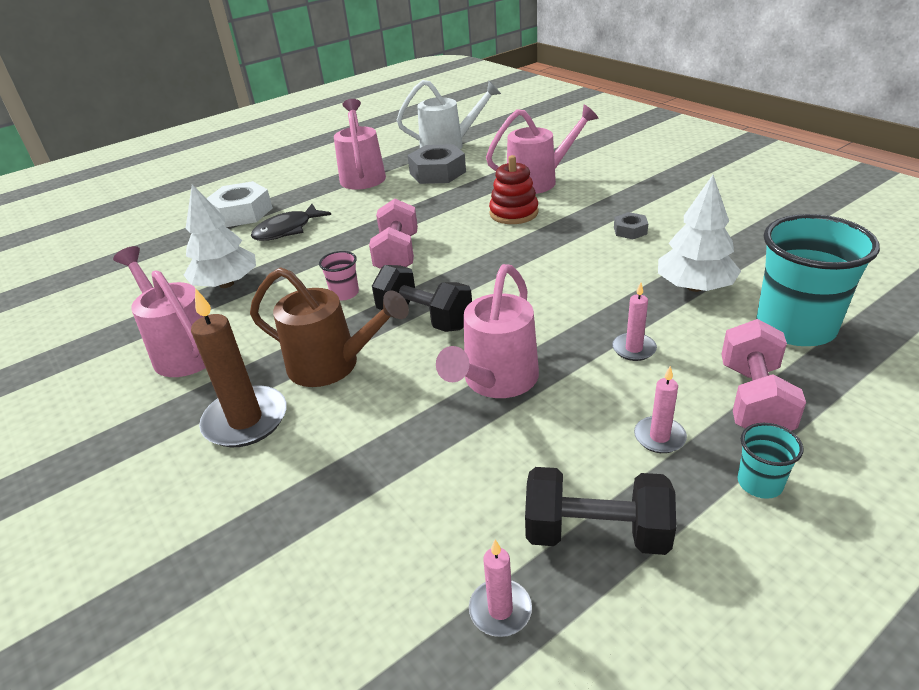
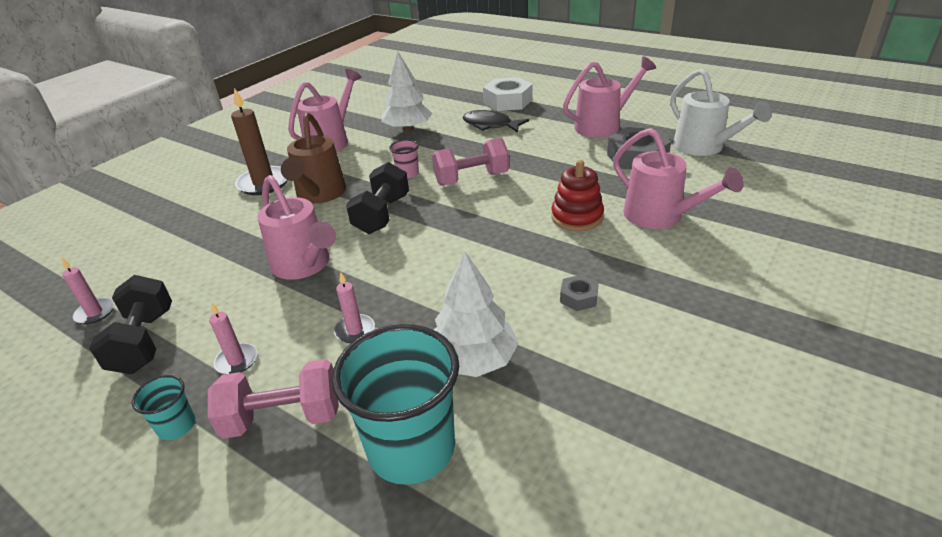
camera: 70 degrees right, 0 degrees up
pink watering can [436,264,539,398] -> pink watering can turned 135 degrees counterclockwise [257,175,336,280]

